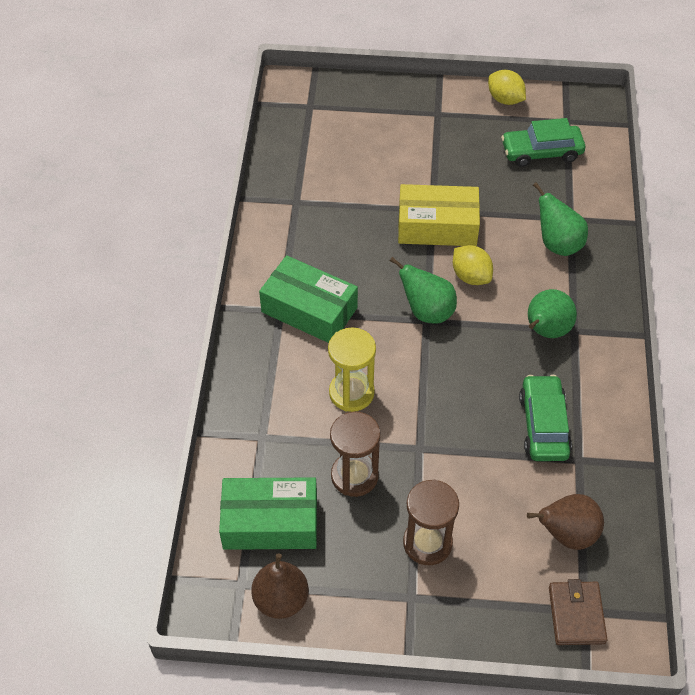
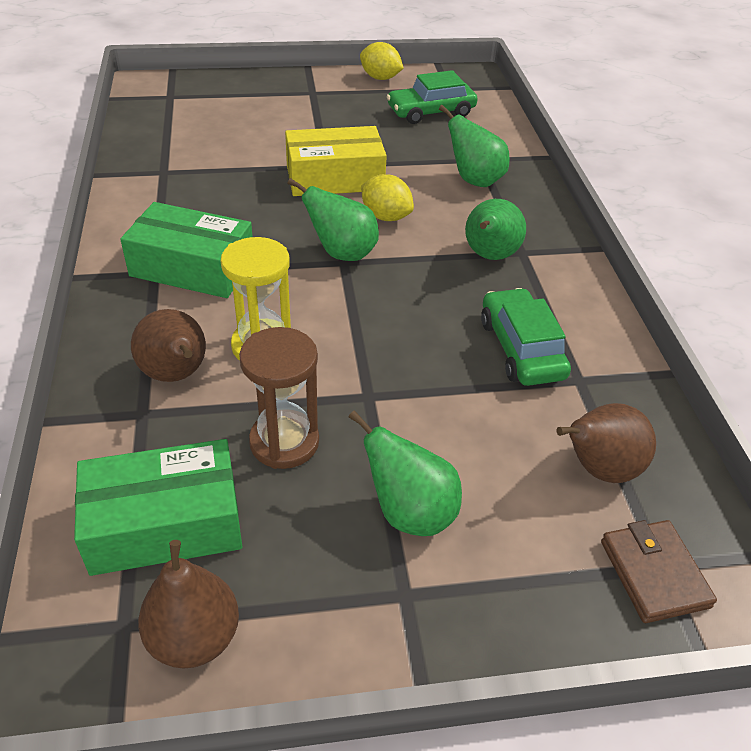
camera: 15 degrees left, 10 degrees down
brown hourglass [403,479,459,565] -> green pear [349,411,462,536]
none -> brown pear [131,309,206,382]

